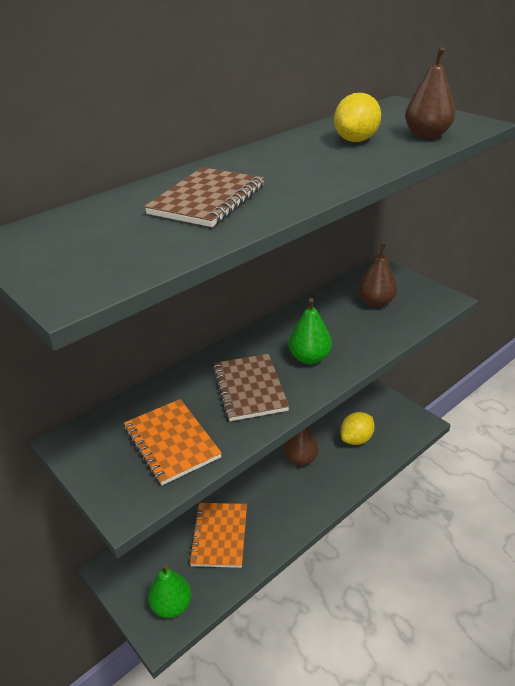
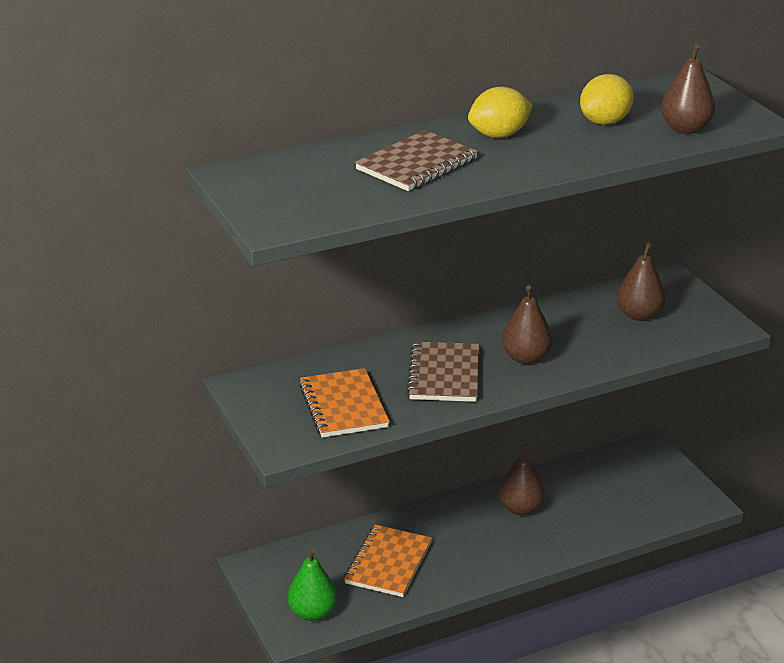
camera: 15 degrees right, 5 degrees down
green pear [289,298,332,364] -> brown pear [502,285,552,364]
yellow lemon [340,412,375,445] -> yellow lemon moved to [468,87,533,138]

